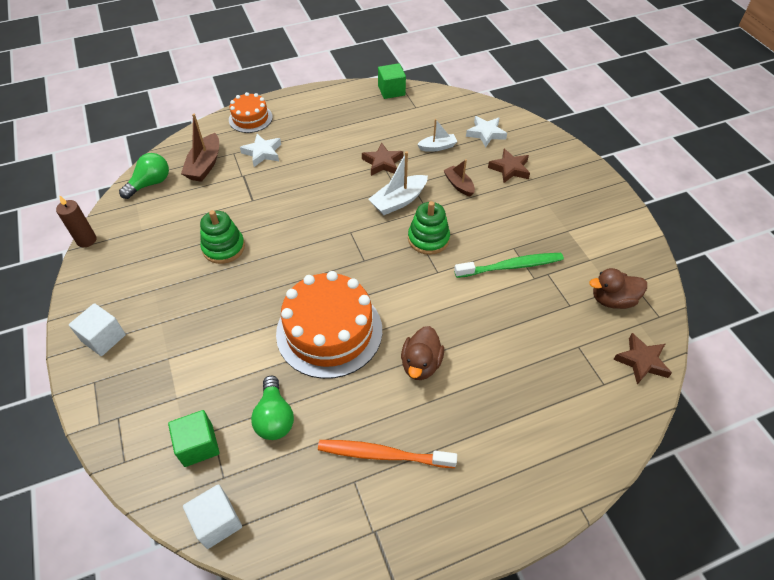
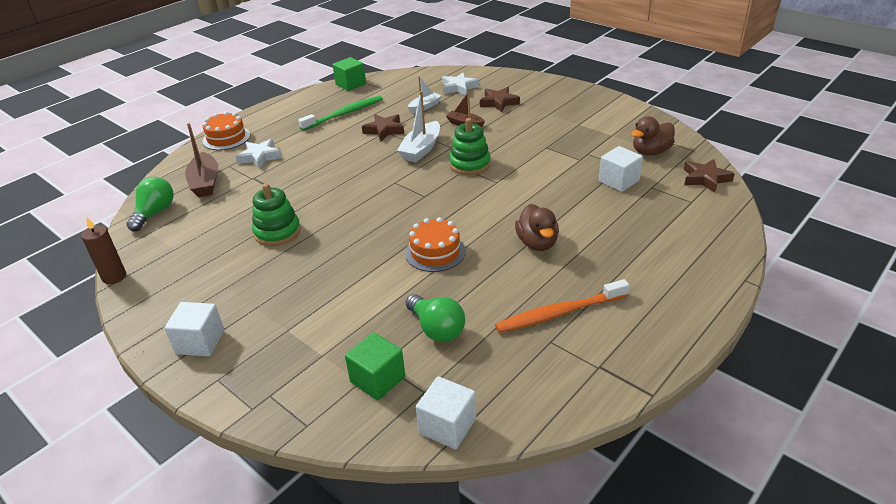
camera: 25 degrees left, 15 degrees down
orange cake [276,271,382,379] -> orange cake [405,217,466,272], size x0.55
green toothbrush [454,253,564,278] -> green toothbrush moved to [298,96,383,131]
none -> white cube [599,146,643,192]

